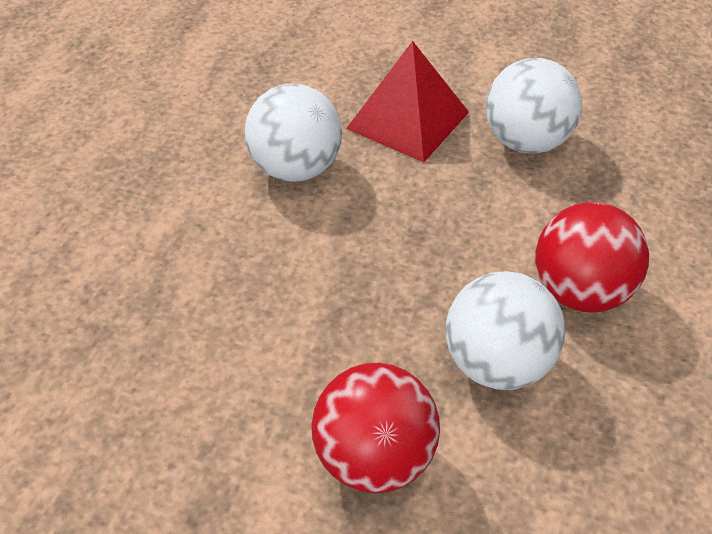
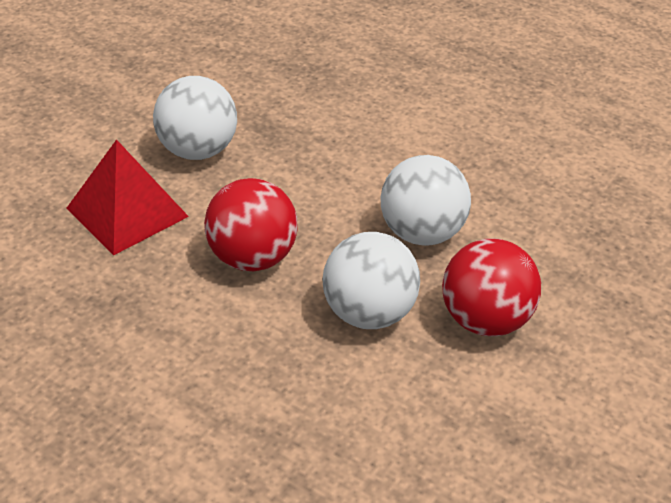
camera: 75 degrees left, 5 degrees down
white ball [244,83,342,182] -> white ball moved to [322,232,420,329]
red ball [535,202,649,313] -> red ball moved to [204,178,297,271]

